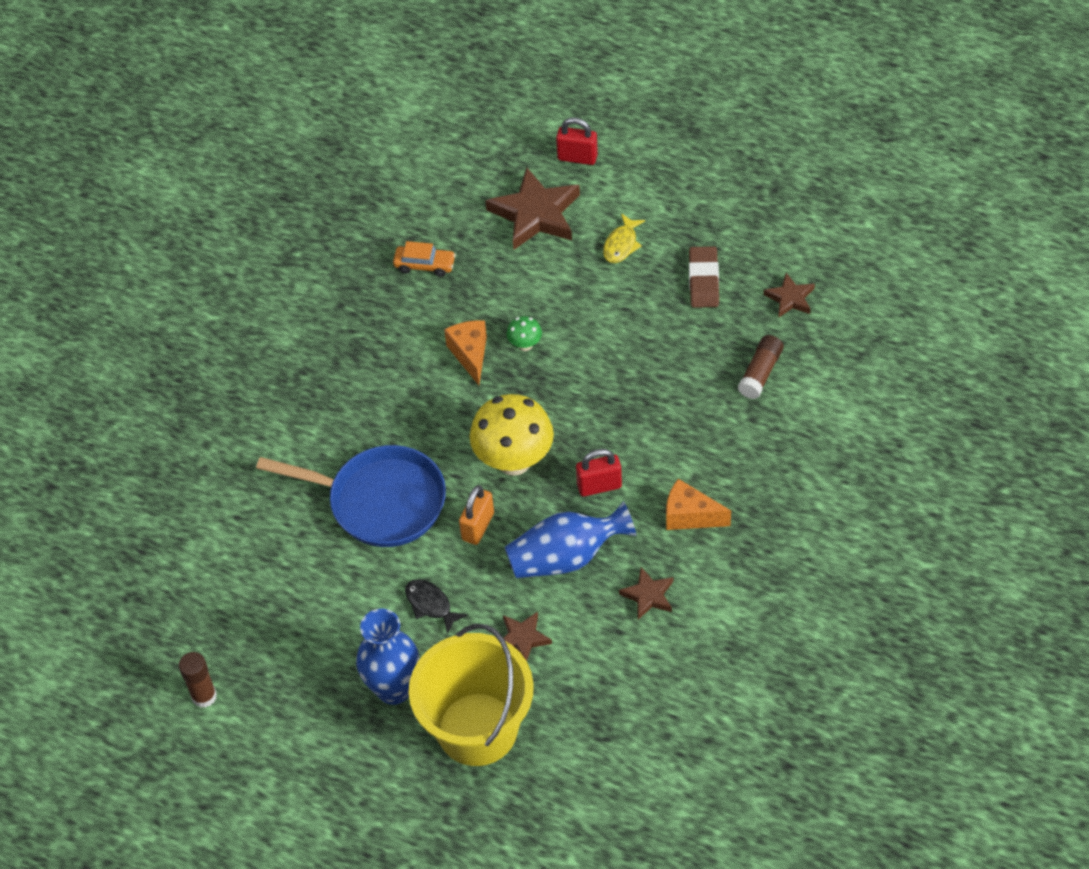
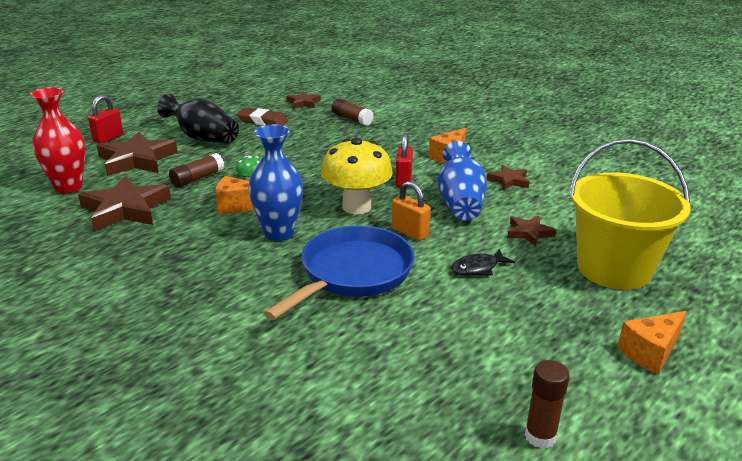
camera: 75 degrees left, 25 degrees down
blue vase [356,609,419,705] -> blue vase moved to [249,124,303,241]
orange car [393,241,456,277] -> brown star [78,176,171,231]
yellow fish [603,213,645,263] -> black vase [157,93,239,143]
none -> red vase [30,87,85,193]
none -> brown glue stick [169,153,224,187]
none -> orange cheese [618,311,687,374]

